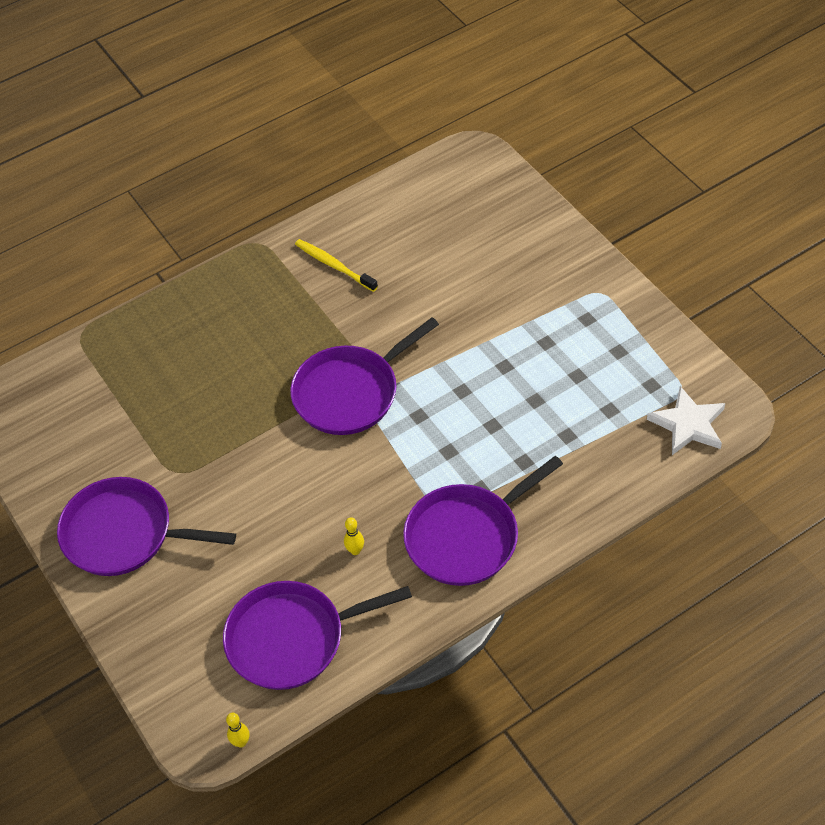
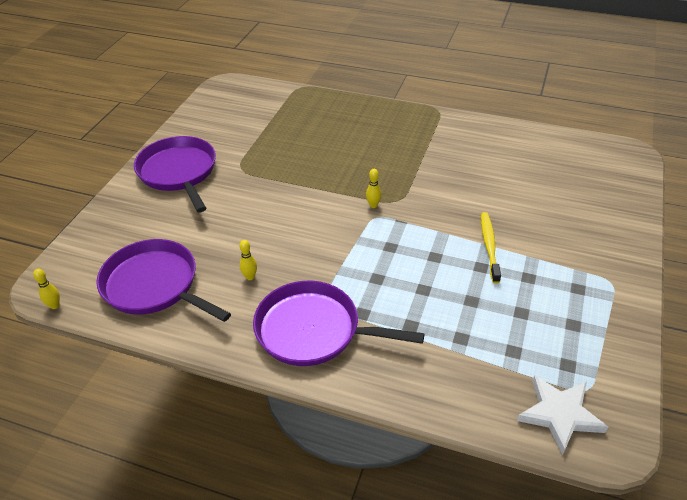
camera: 50 degrees right, 10 degrees down
purple pan [290,317,439,435] -> yellow bowling pin [366,169,382,208]
yellow toothbrush [295,239,378,292] -> yellow toothbrush moved to [481,212,501,283]

